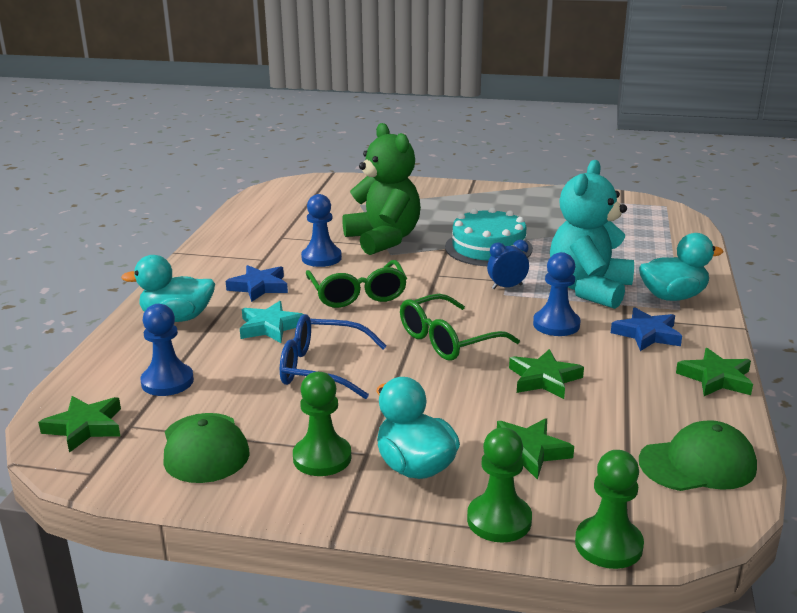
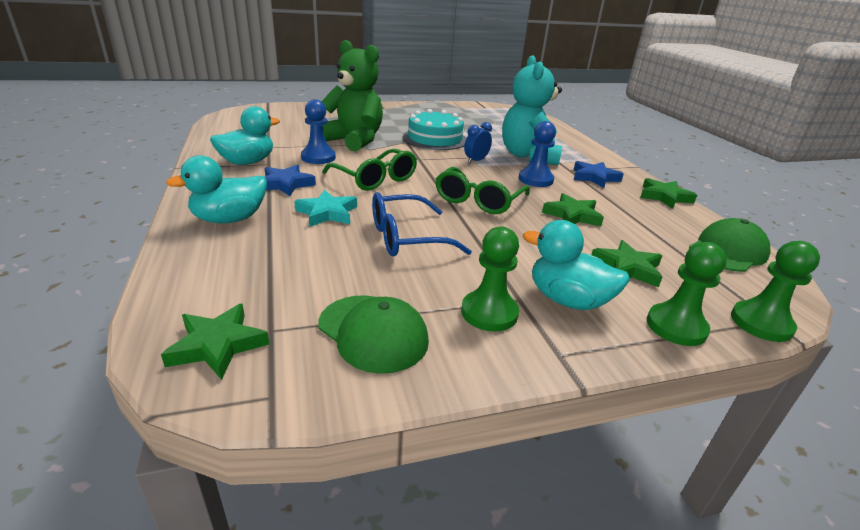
camera: 30 degrees left, 5 degrees up
blue pawn [140,304,194,396] -> none
turquoise duck [639,233,723,301] -> turquoise duck moved to [210,106,280,165]

